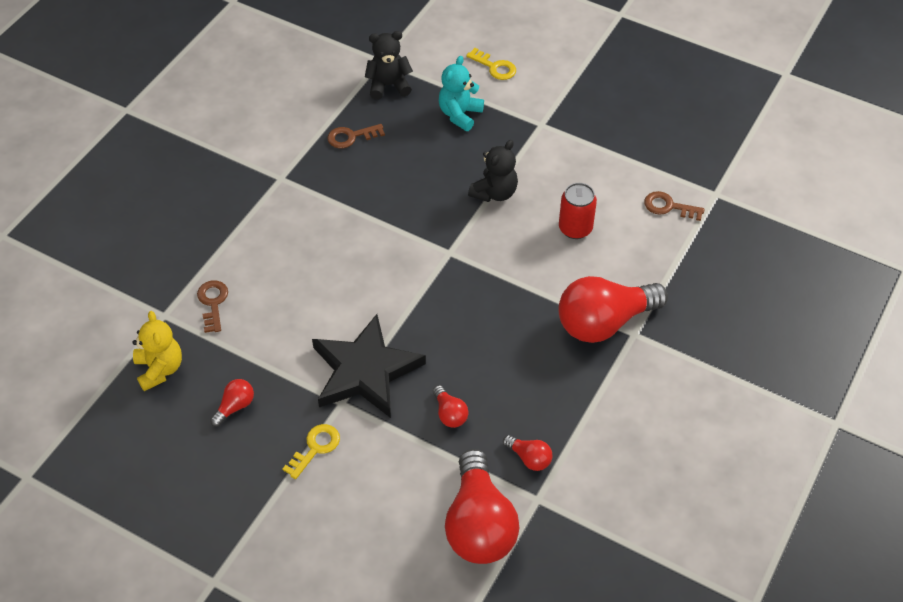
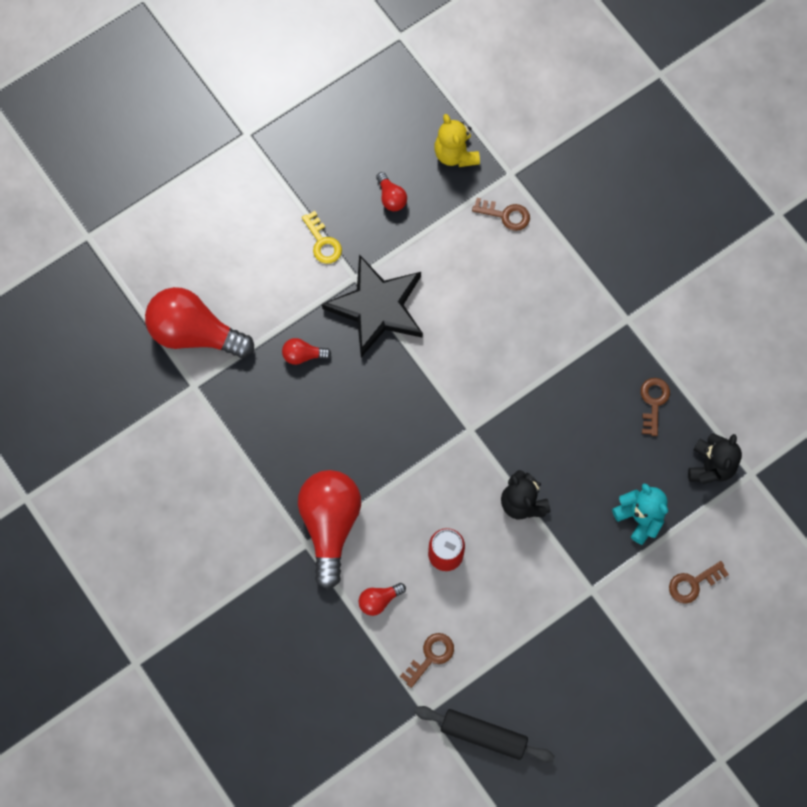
camera: 115 degrees right, 20 degrees up
yellow teddy bear [132,311,182,391] -> yellow teddy bear turned 60 degrees clockwise [434,114,480,167]
yellow key [466,48,516,80] -> brown key [669,561,729,604]
red light bulb [503,435,552,471] -> red light bulb moved to [359,583,406,616]
none -> black rolling pin [414,706,555,763]

